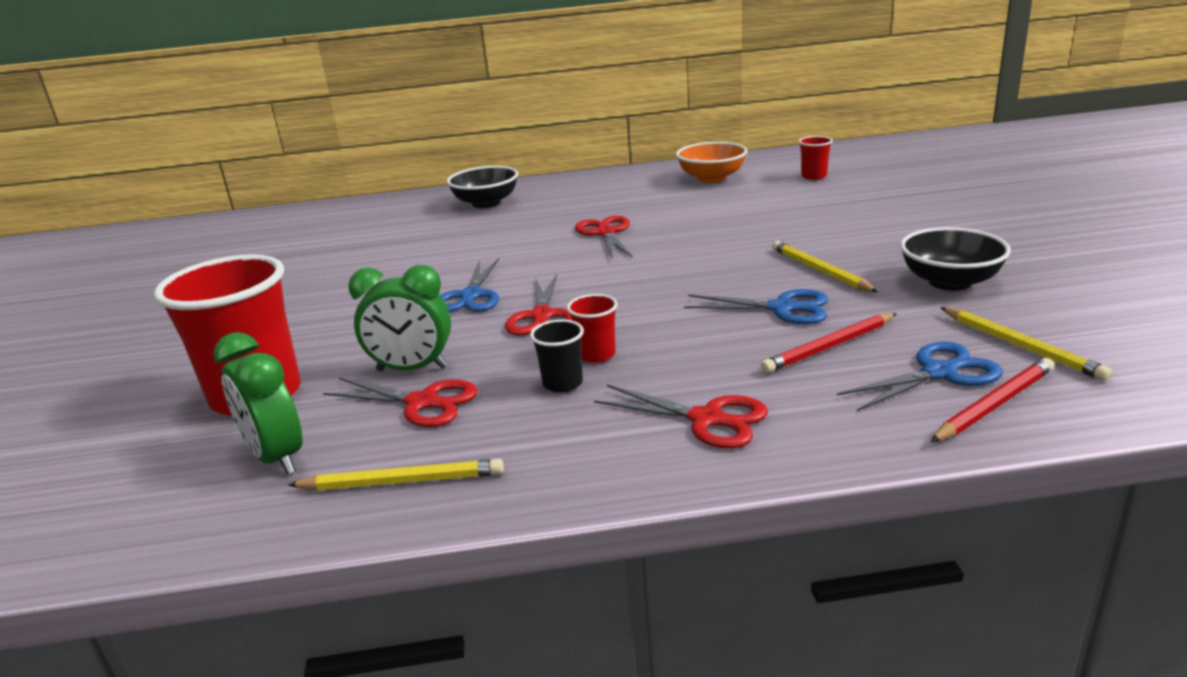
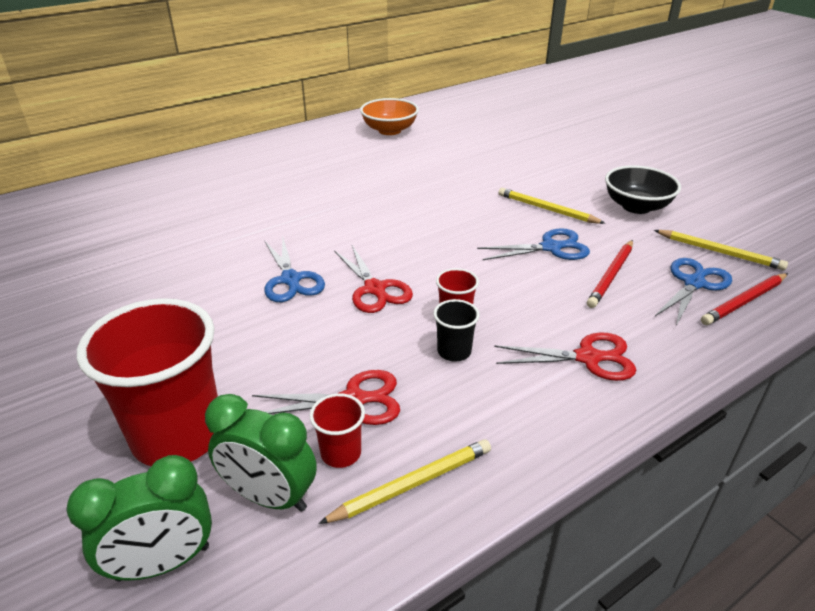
camera: 30 degrees left, 10 degrees up
green clock [348,265,451,371] -> green clock moved to [66,455,212,582]
black bowl [447,166,518,208] -> none
red scissors [575,216,633,258] -> none
red cup [798,136,833,180] -> red cup moved to [309,393,365,468]
red pencil [930,358,1054,442] -> red pencil turned 150 degrees counterclockwise [701,273,788,325]

